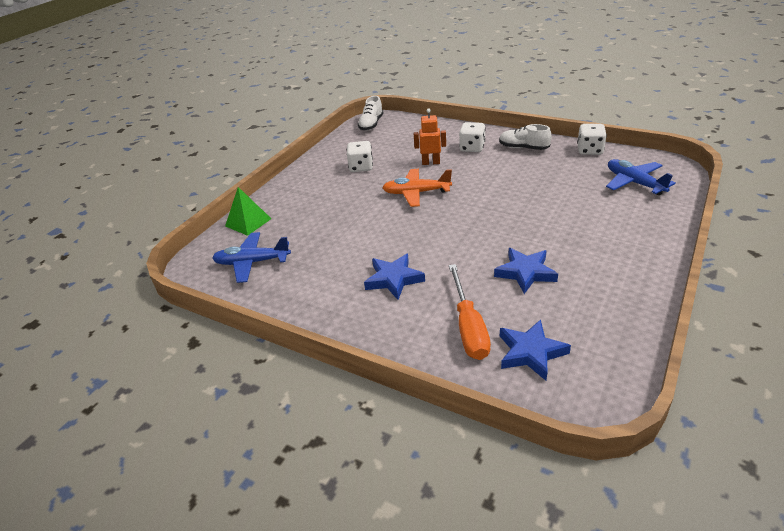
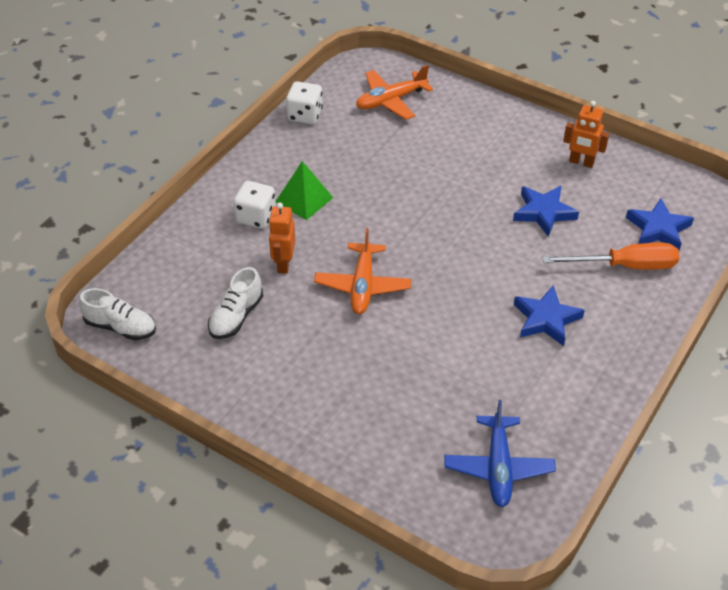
camera: 90 degrees left, 10 degrees up
green pyramid [225,187,271,236] -> green pyramid moved to [276,161,333,220]
white dice [347,141,373,172] -> none
white shoe [499,124,552,150] -> white shoe moved to [208,267,263,339]
blue plane [606,159,676,195] -> orange plane [356,65,433,120]
none -> orange robot [563,101,609,168]

